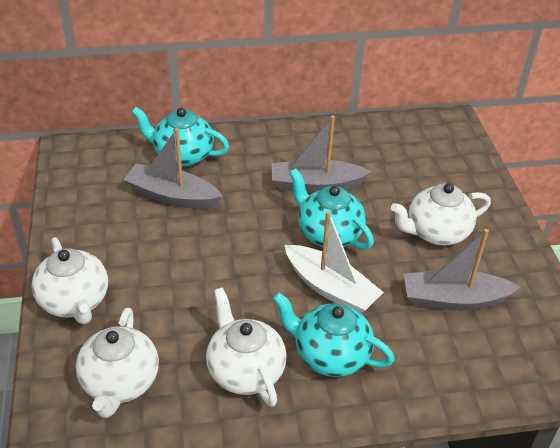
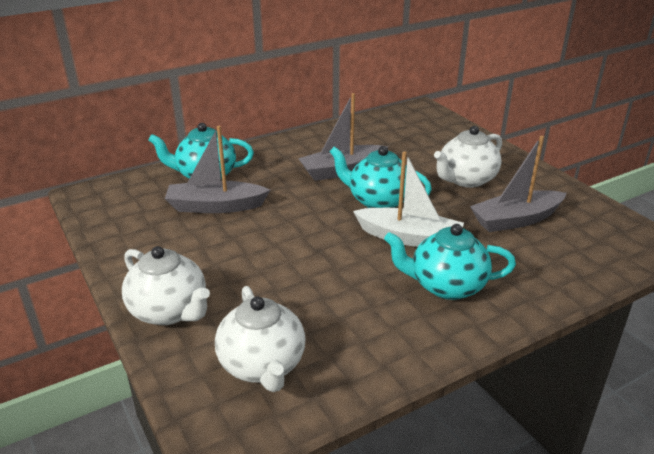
camera: 20 degrees left, 10 degrees down
white teapot [206,287,287,407] -> none

